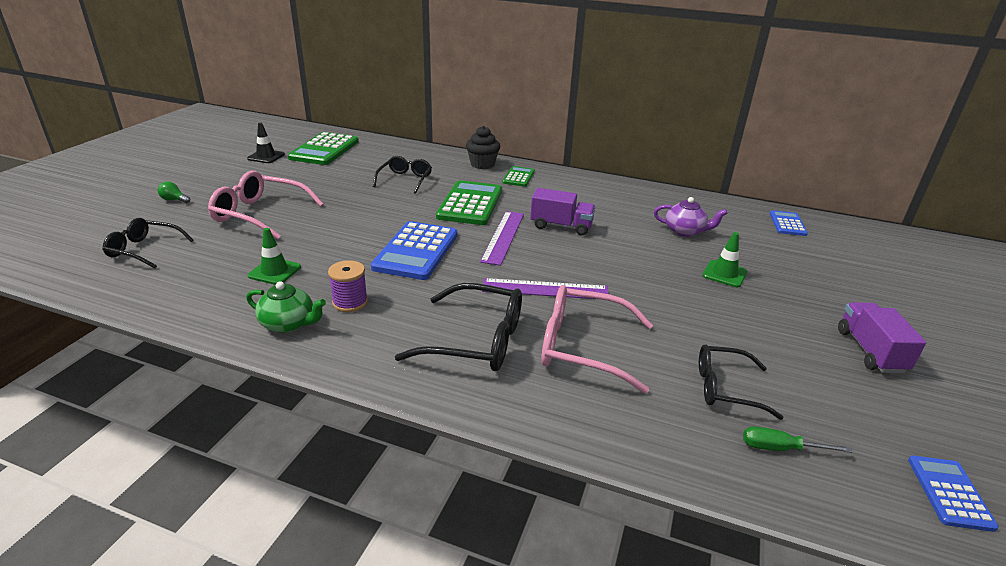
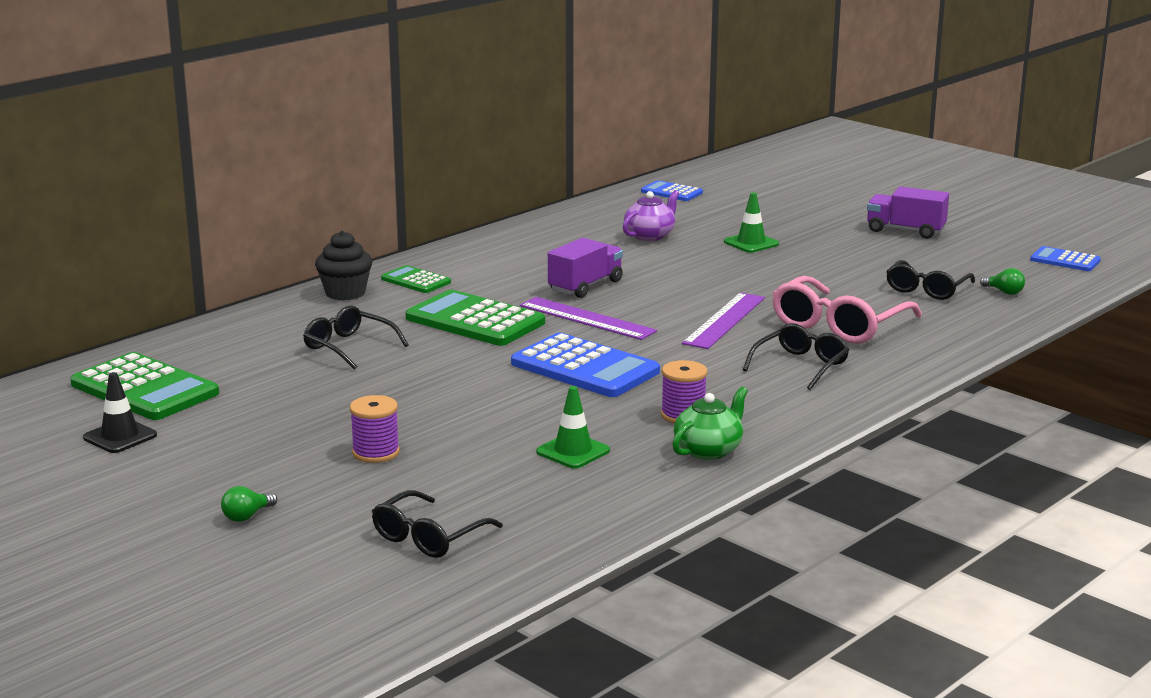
camera: 65 degrees left, 10 degrees down
pink glasses [208,171,324,239] -> purple spool [350,395,400,463]
black glasses [395,283,522,371] -> black glasses [743,323,849,390], size x0.65
green screwdriver [743,426,852,453] -> green light bulb [980,268,1025,295]

